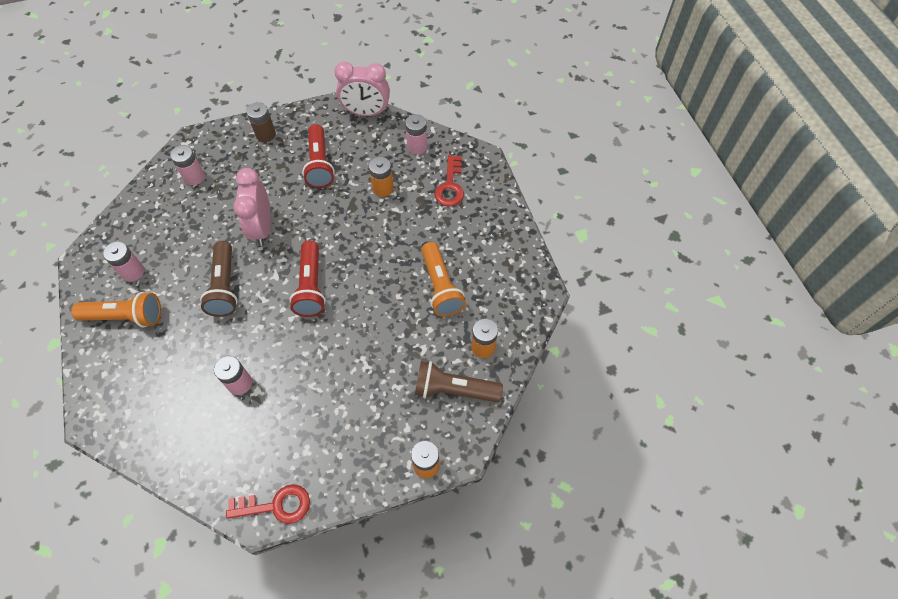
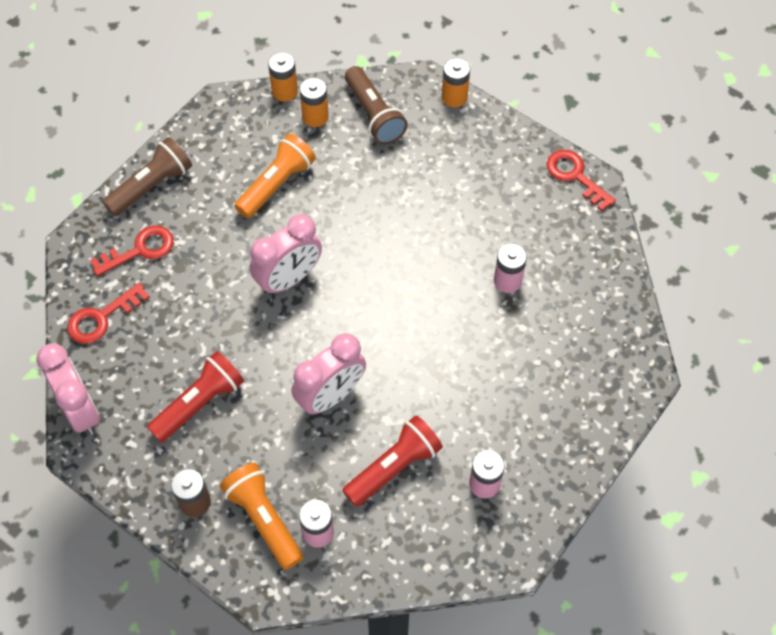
camera: 125 degrees left, 0 degrees up
orange flashlight [71,292,161,327] -> orange flashlight moved to [220,462,304,570]
brown flashlight [200,241,238,317] -> brown flashlight moved to [102,137,192,216]
red flashlight [289,241,326,317] -> red flashlight moved to [342,415,443,507]
orange battery [369,157,394,197] -> orange battery moved to [268,52,298,102]
pink battery [405,114,427,154] -> red key [67,283,150,344]
none -> pink clock [250,214,322,295]

